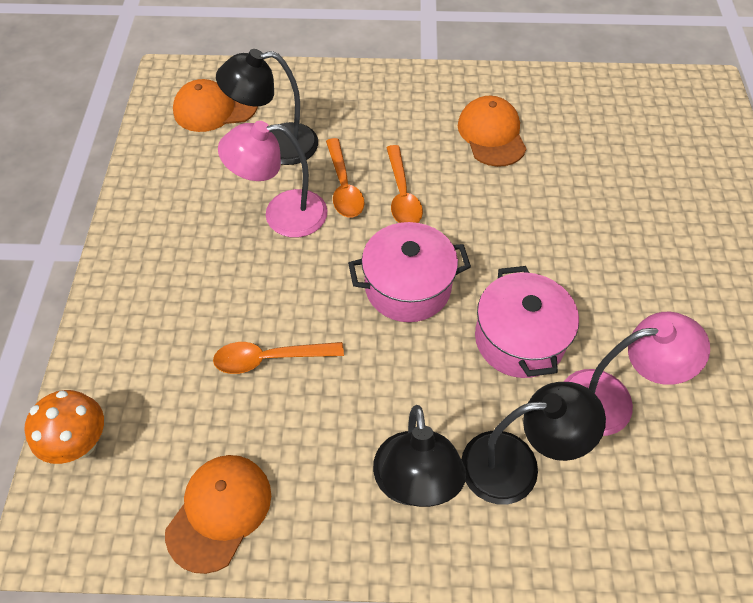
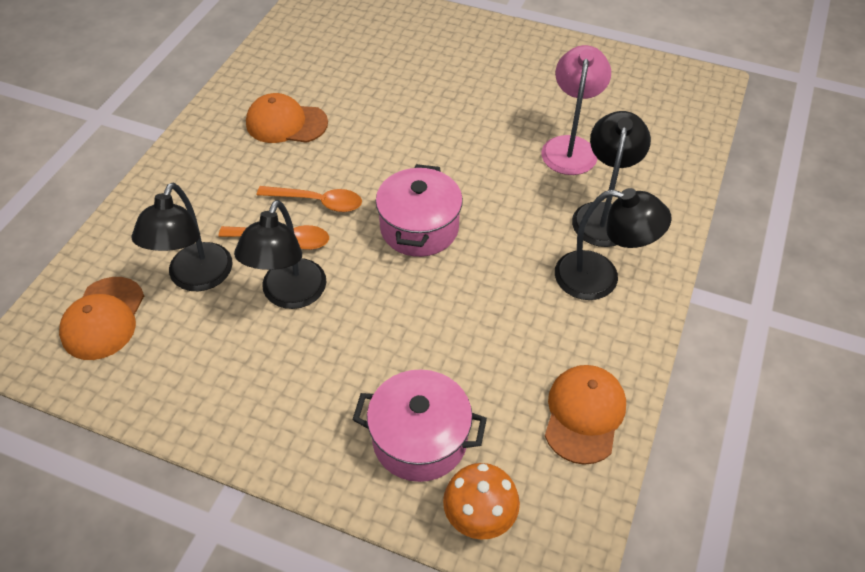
camera: 70 degrees left, 5 degrees down
orange cap [165,455,271,574] -> orange cap turned 60 degrees clockwise [545,365,626,465]
orange spoon [213,342,344,374] -> none
pink lamp [218,121,327,238] -> black lamp [234,200,326,309]
pink pot [475,266,579,378] -> pink pot moved to [352,369,487,482]

